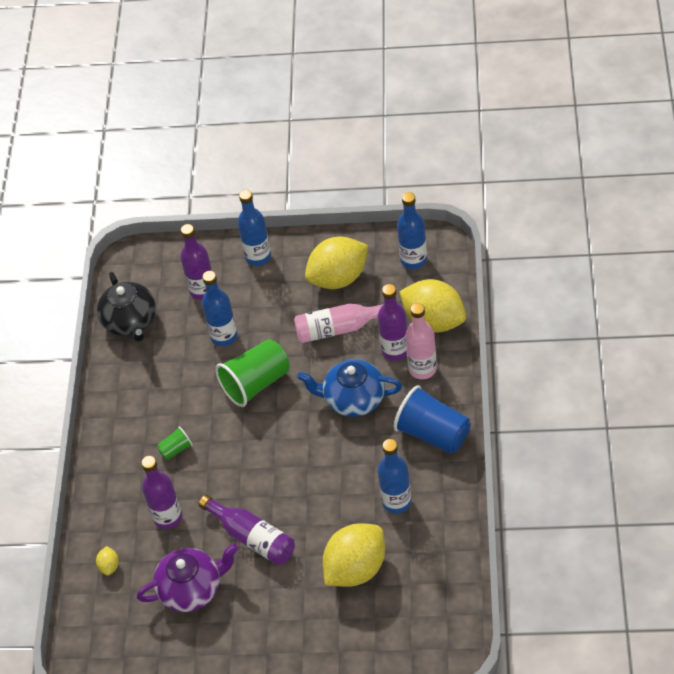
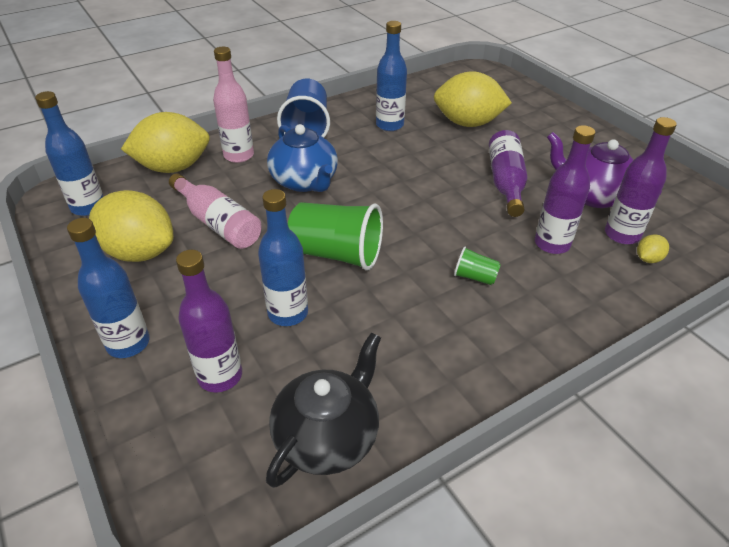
camera: 130 degrees left, 10 degrees down
purple bottle [378,284,408,361] -> purple bottle moved to [605,117,677,244]
yellow lemon [399,279,466,333] -> yellow lemon turned 75 degrees clockwise [121,112,210,173]

